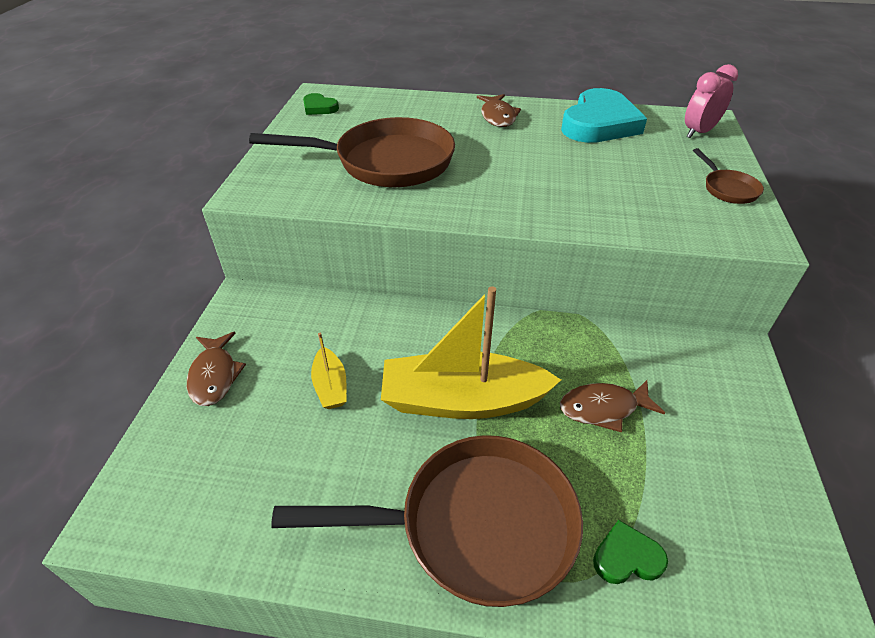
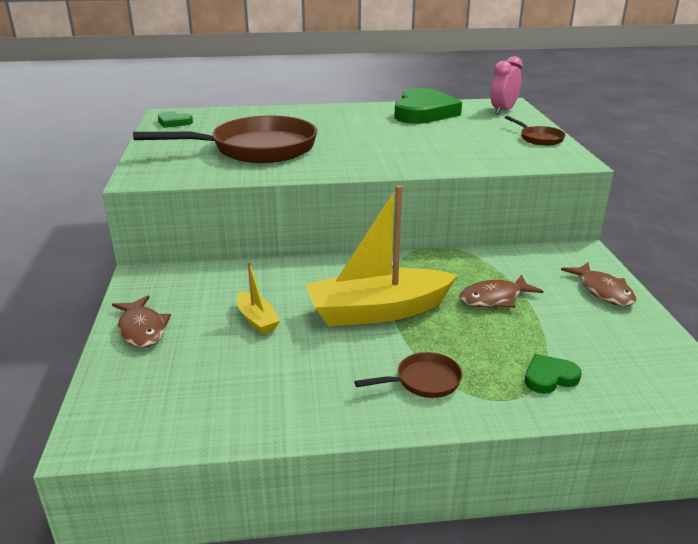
camera: 15 degrees left, 15 degrees down
brown pan [271,435,583,607] -> brown pan [355,352,463,398], size x0.43
brown fish [477,94,521,127] -> brown fish moved to [561,262,636,306]
turquoise heart [561,88,647,143] -> green heart [395,88,462,124]

